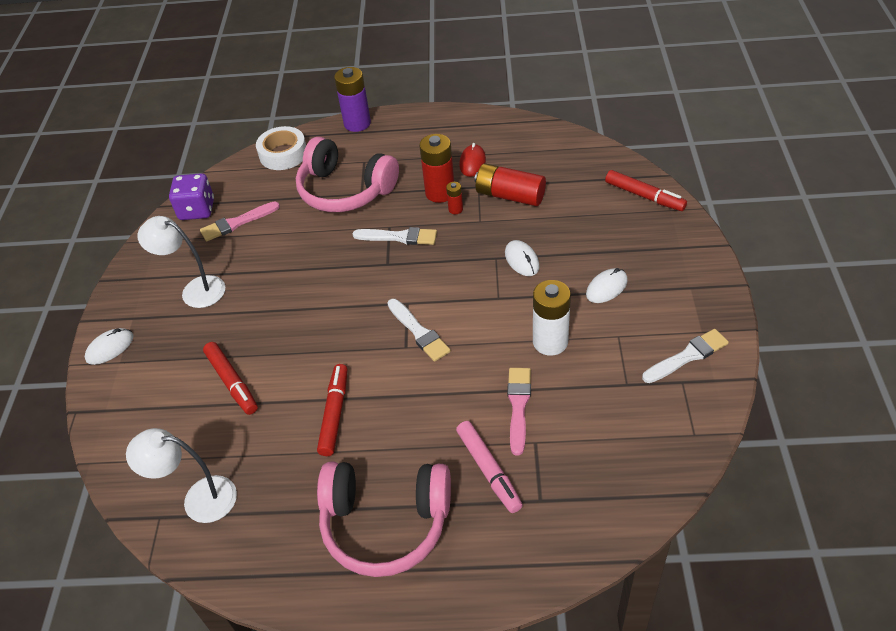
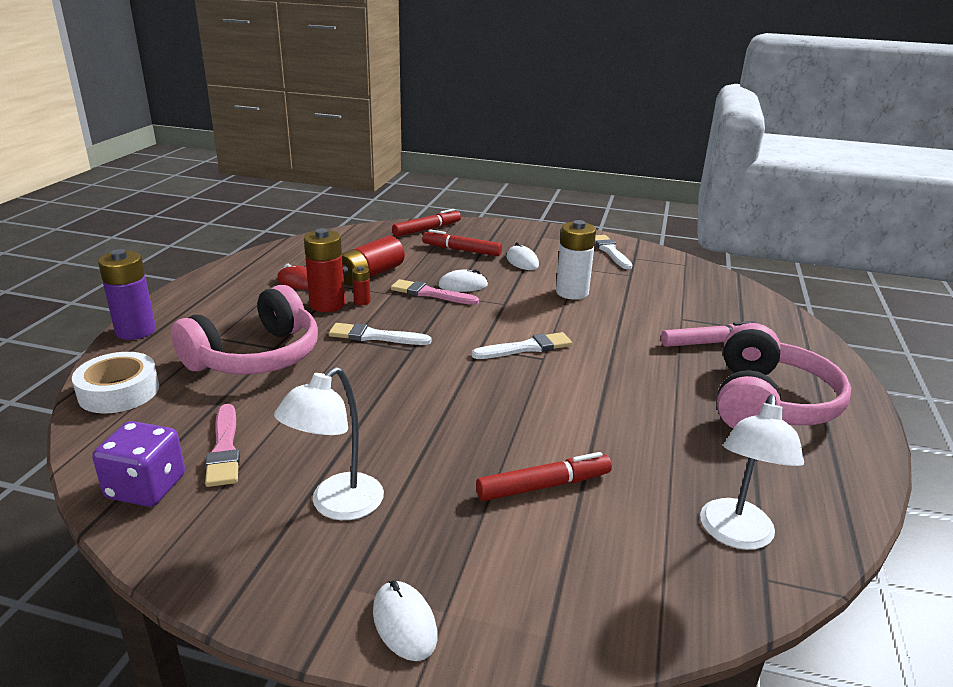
camera: 80 degrees left, 20 degrees down
red marker [317,364,347,456] -> red marker moved to [422,229,502,256]
white brush [353,227,437,245] -> white brush turned 105 degrees counterclockwise [329,323,432,345]
pink brush [507,368,531,456] -> pink brush moved to [391,279,479,305]

